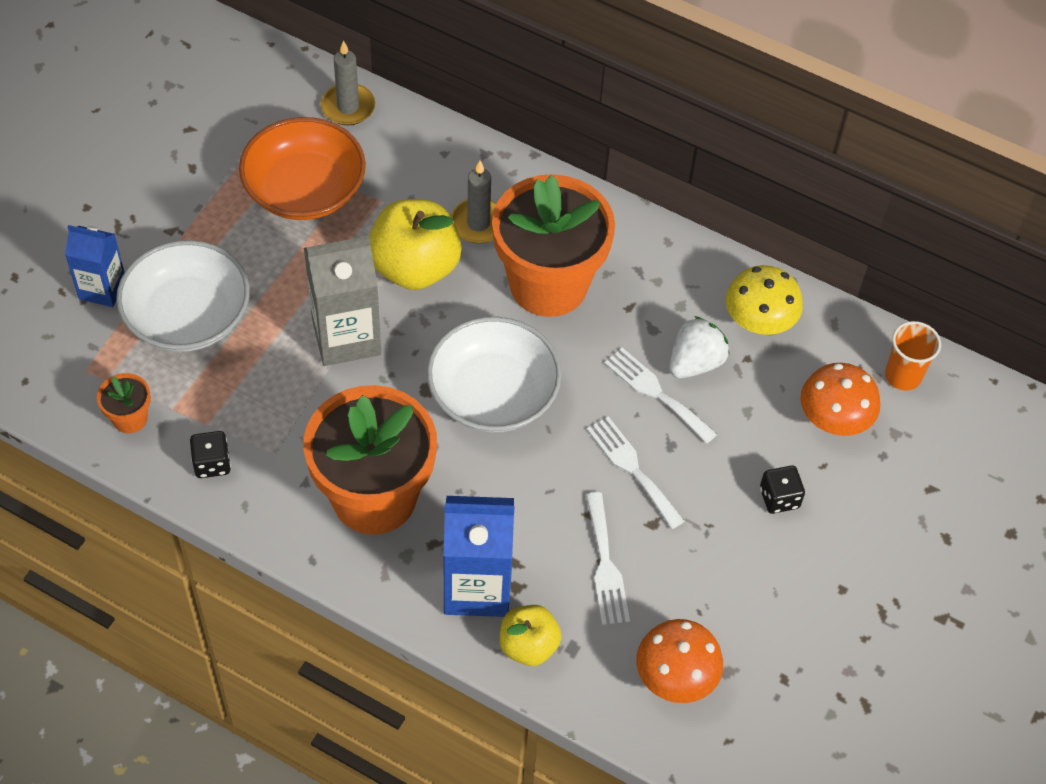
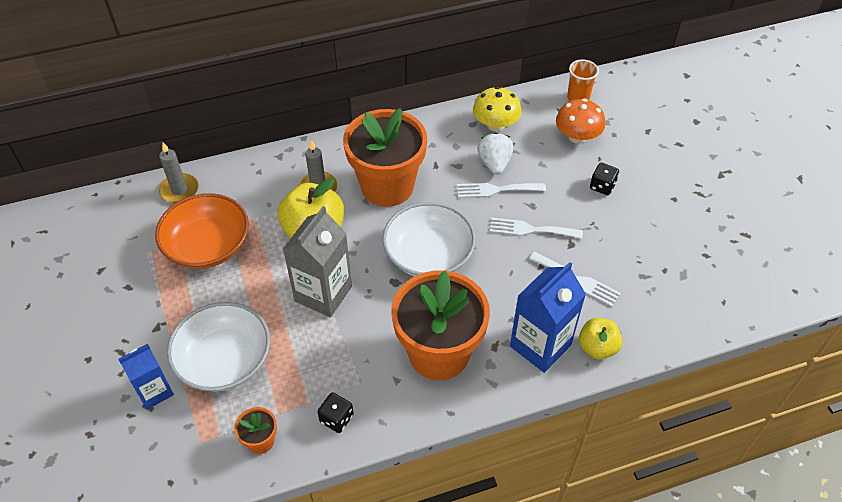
camera: 45 degrees left, 5 degrees down
orange mushroom [636,619,723,703] -> none

